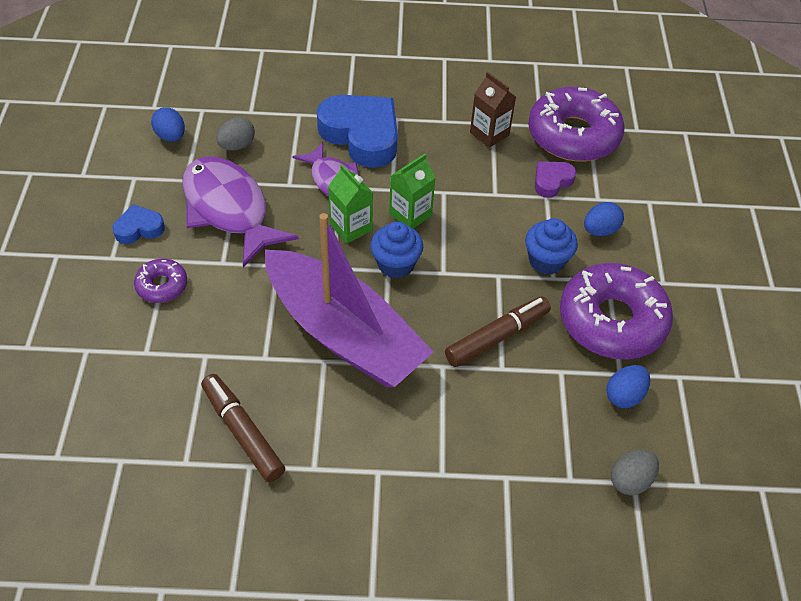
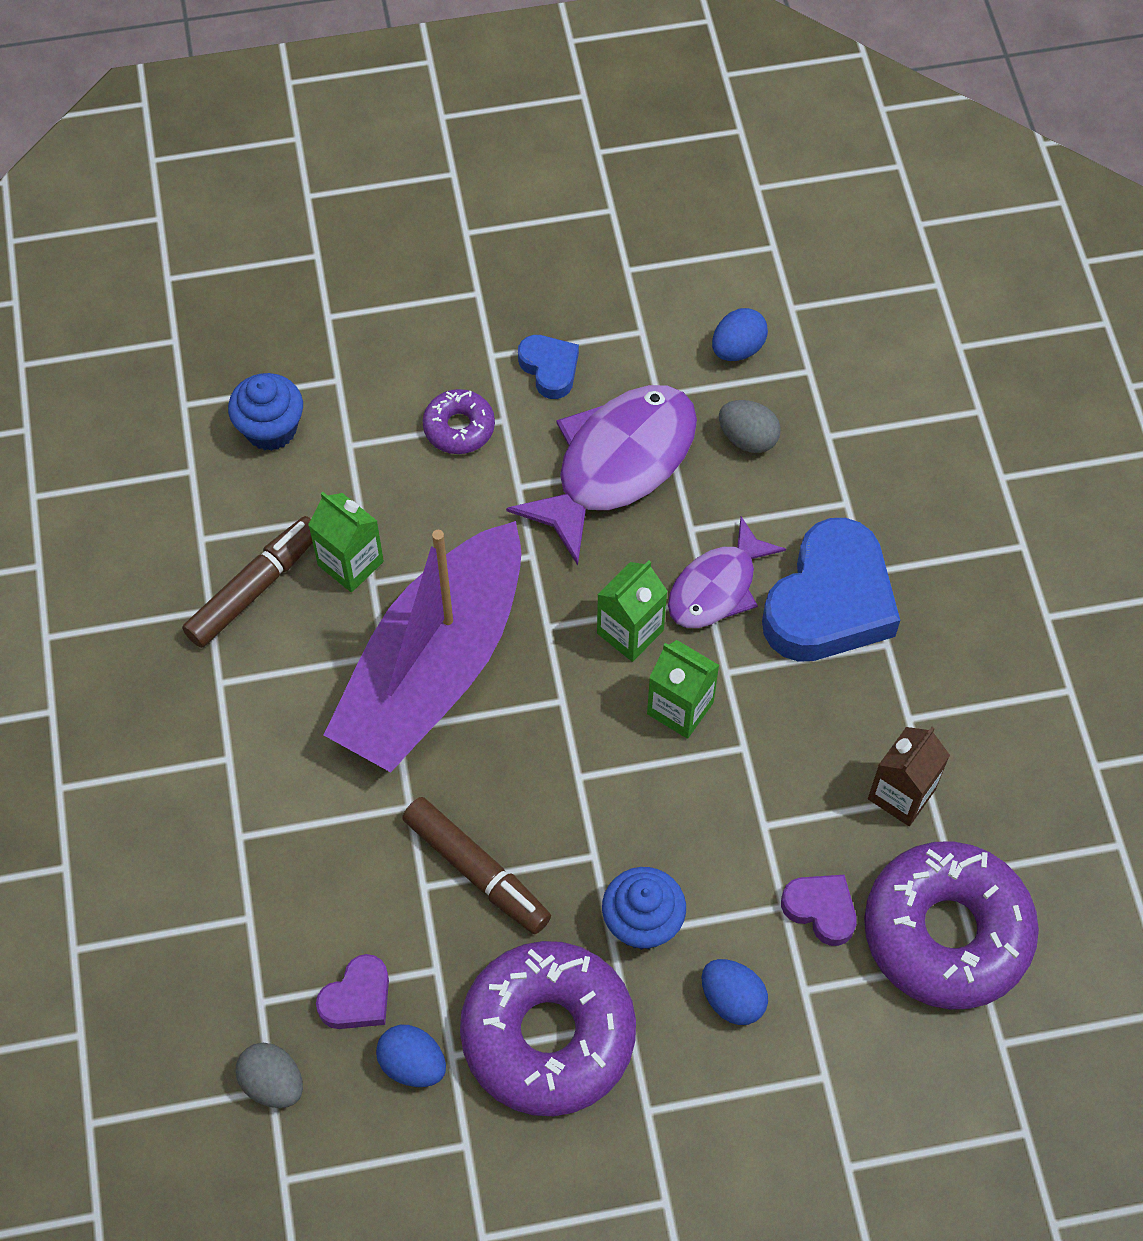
camera: 80 degrees right, 10 degrees up
blue cupcake [370,221,423,278] -> blue cupcake moved to [228,373,303,451]
none -> green carton [308,492,384,592]
none -> purple heart [316,954,389,1029]

